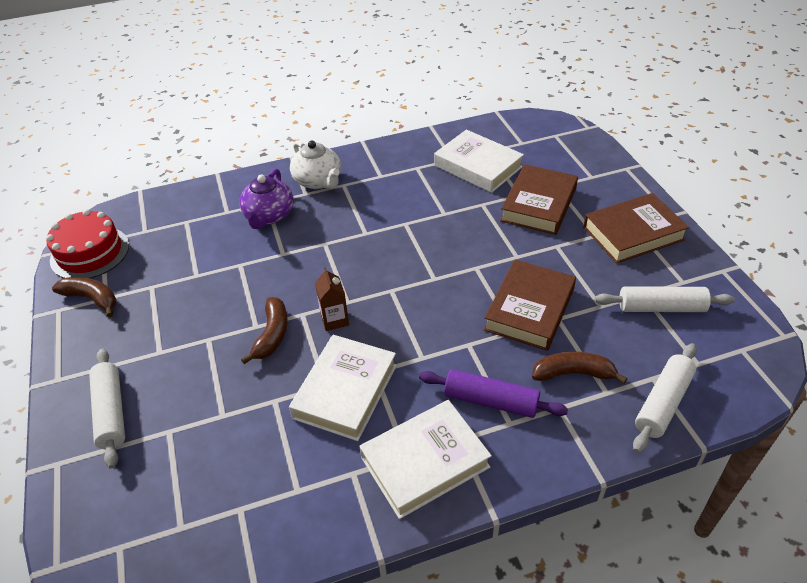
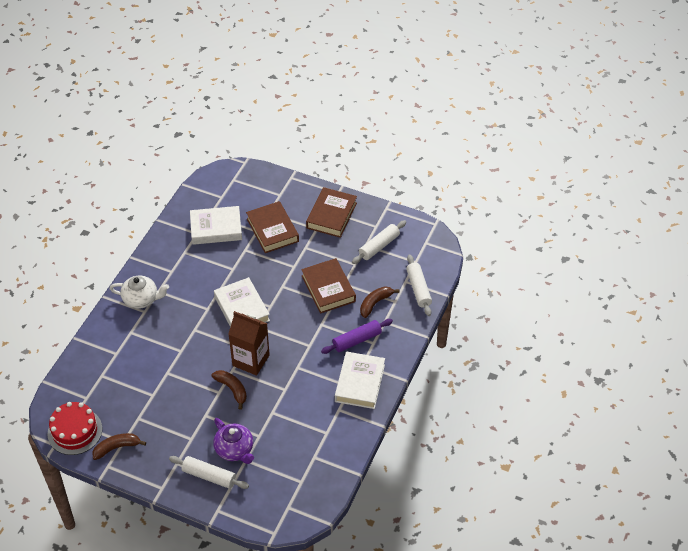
camera: 50 degrees left, 5 degrees up
purple teapot [239,169,294,229] -> purple teapot moved to [213,418,254,464]
white book [289,335,397,441] -> white book moved to [214,277,270,327]
brown carton [315,267,349,331] -> brown carton [228,311,270,375], size x1.90

